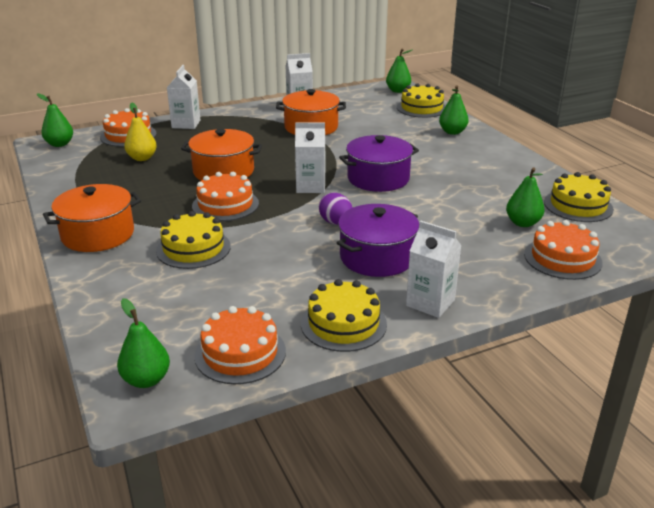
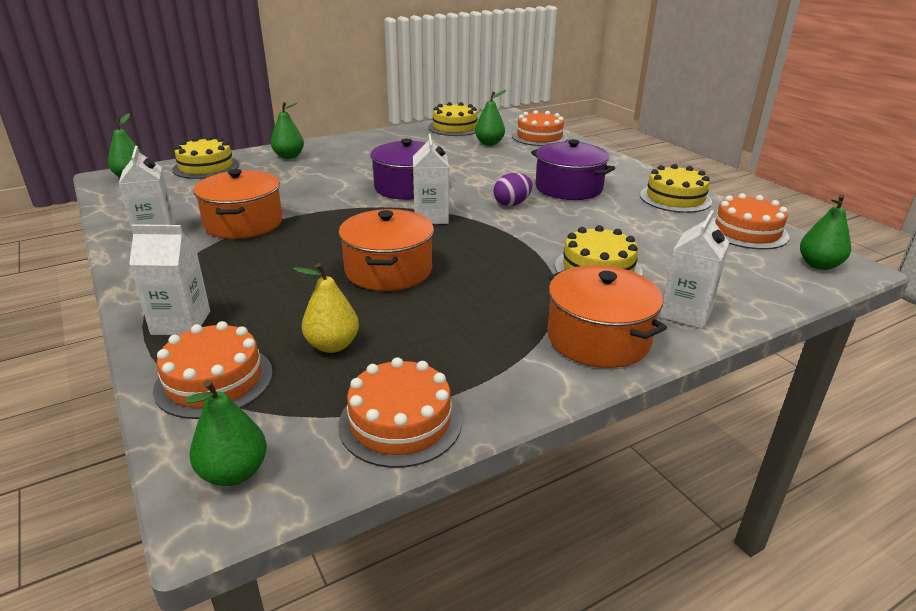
camera: 95 degrees left, 0 degrees up
orange cake [192,172,259,221] -> orange cake moved to [338,357,462,468]
white carton [406,221,462,318] -> white carton moved to [660,210,730,329]

